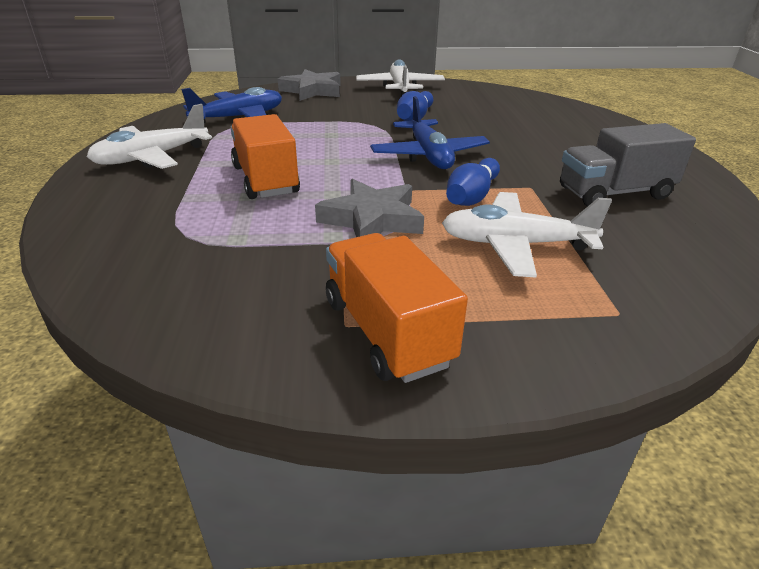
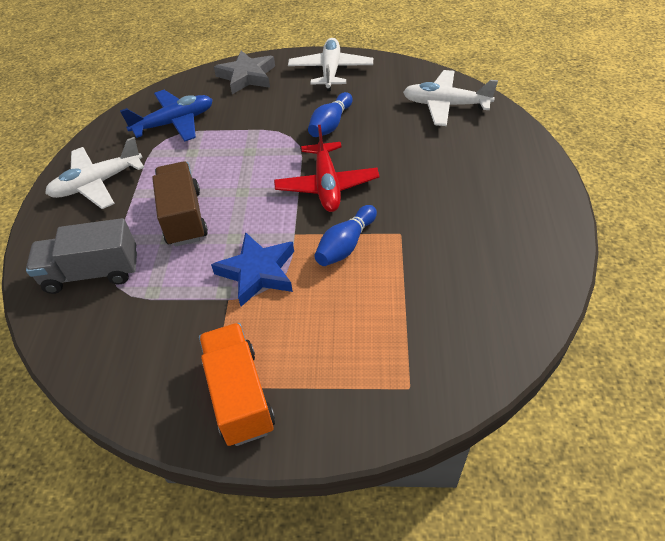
camera: 10 degrees right, 15 degrees up
orange truck [230,114,300,199] -> brown truck [152,162,208,247]
grey star [315,179,424,237] -> blue star [211,232,294,307]
blue plane [370,96,490,169] -> red plane [274,125,380,212]
white plane [442,192,612,277] -> white plane moved to [403,70,498,126]
grey truck [560,123,696,207] -> grey truck moved to [26,218,137,294]

